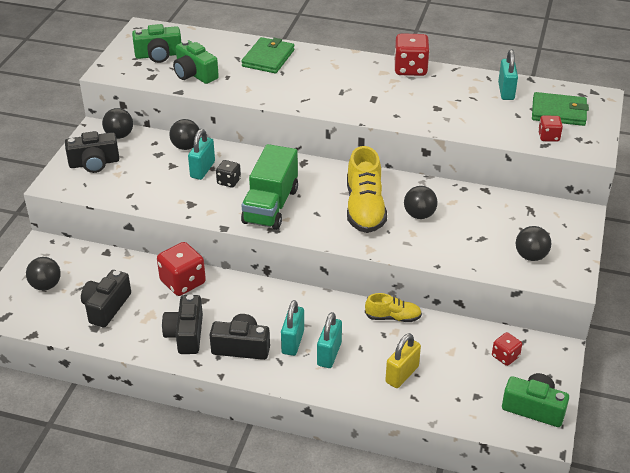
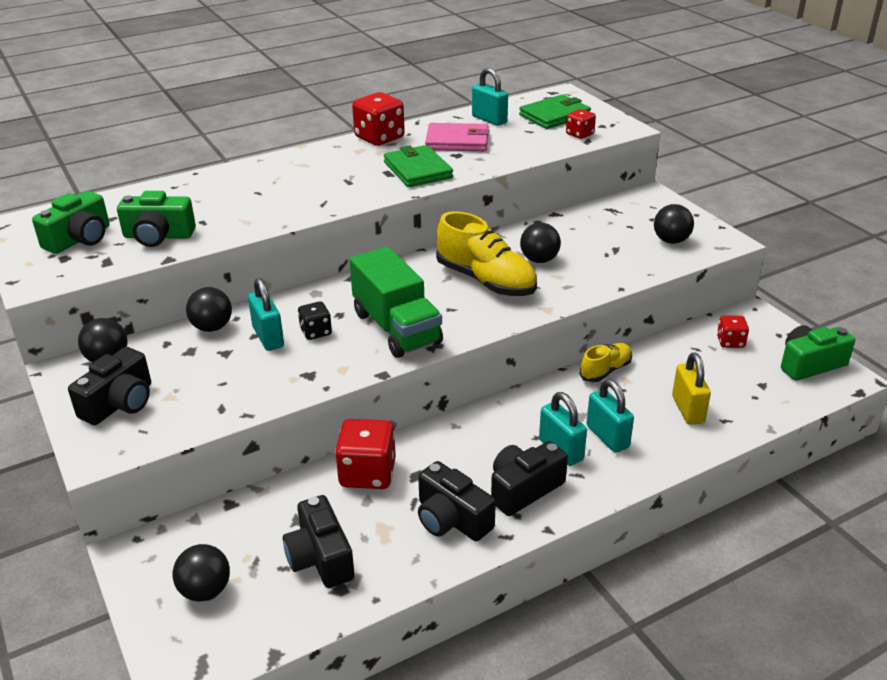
camera: 45 degrees left, 5 degrees down
green wallet [241,37,294,73] -> green wallet moved to [384,145,453,187]
none -> pink wallet [425,123,490,151]

